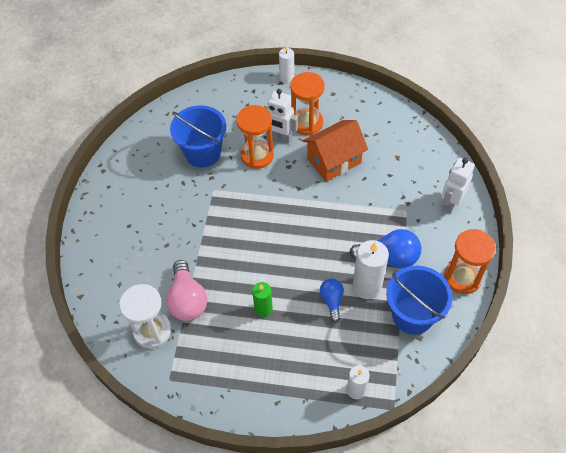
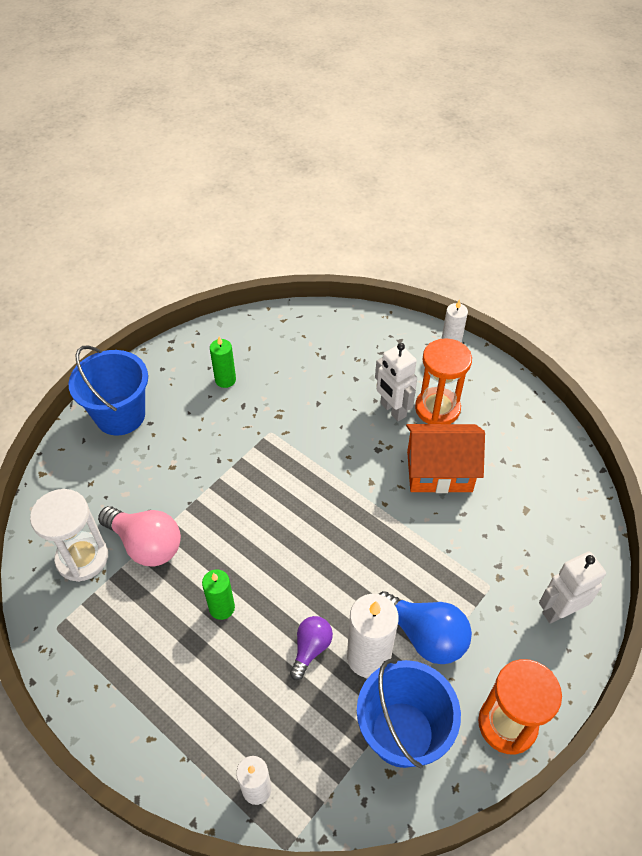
camera: 30 degrees right, 5 degrees down
pink light bulb [166,260,207,321] -> pink light bulb turned 75 degrees counterclockwise [98,506,181,567]
blue bucket [170,105,226,168] -> blue bucket moved to [69,345,148,435]
orange hourglass [236,105,274,169] -> none
blue light bulb [320,278,344,322] -> purple light bulb [290,616,333,680]
none -> green candle [210,337,236,388]

